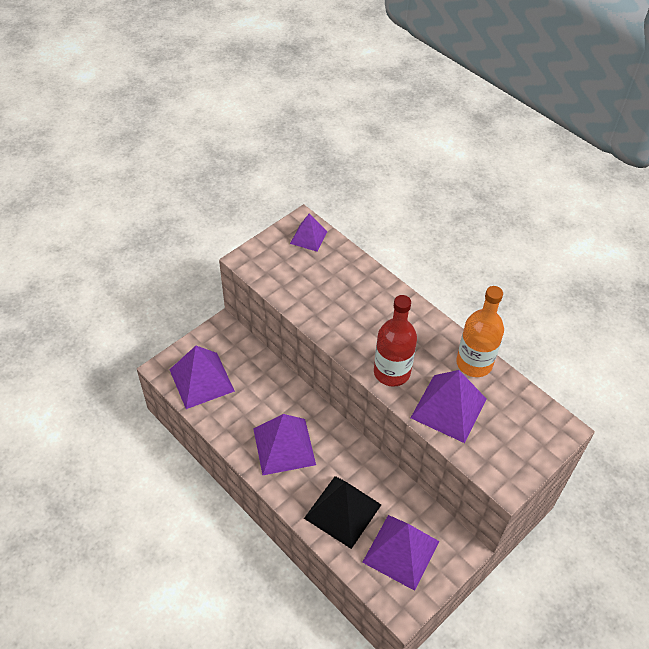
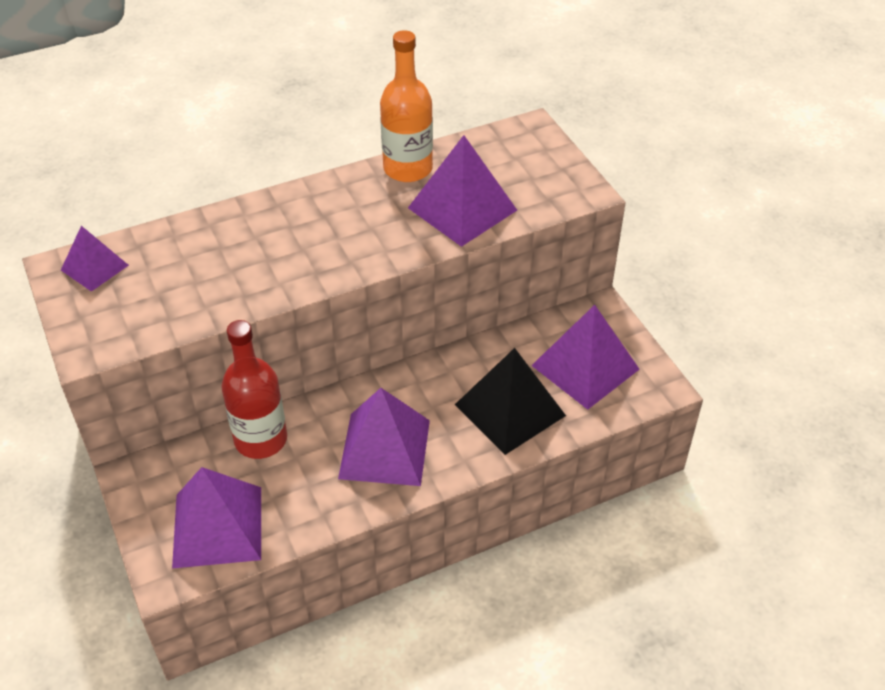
camera: 70 degrees left, 5 degrees down
red bottle [374,295,417,387] -> red bottle moved to [221,320,287,459]

